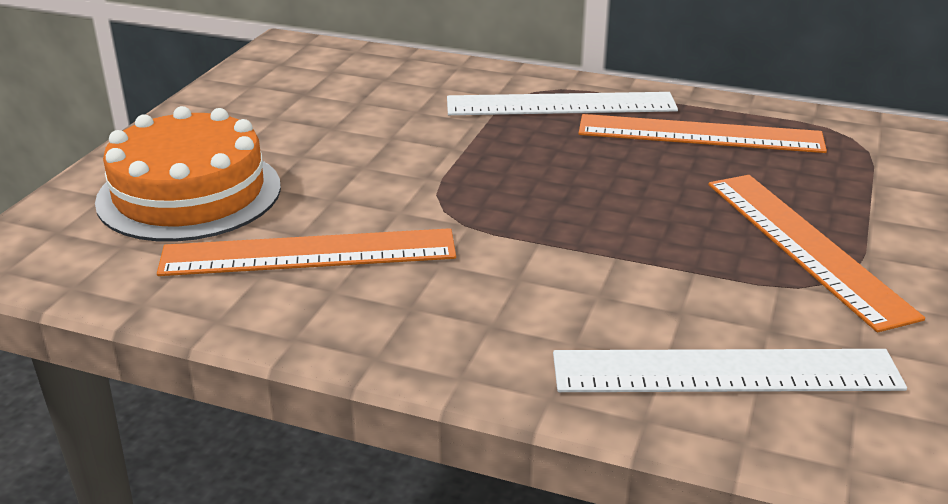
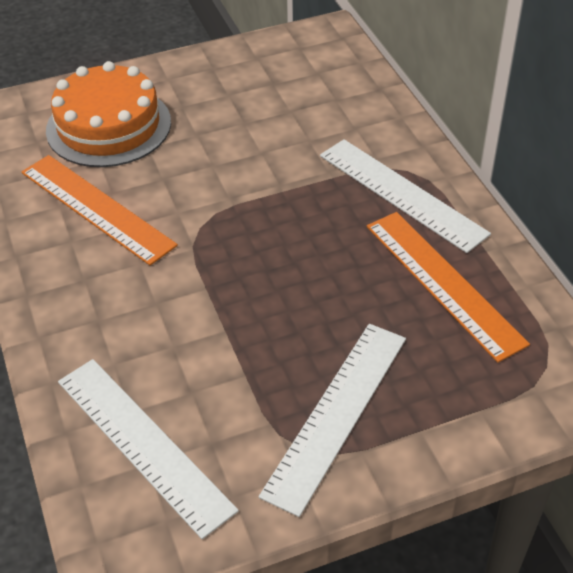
camera: 50 degrees right, 15 degrees up
orange ruler [708,175,925,332] -> white ruler [259,324,406,517]

